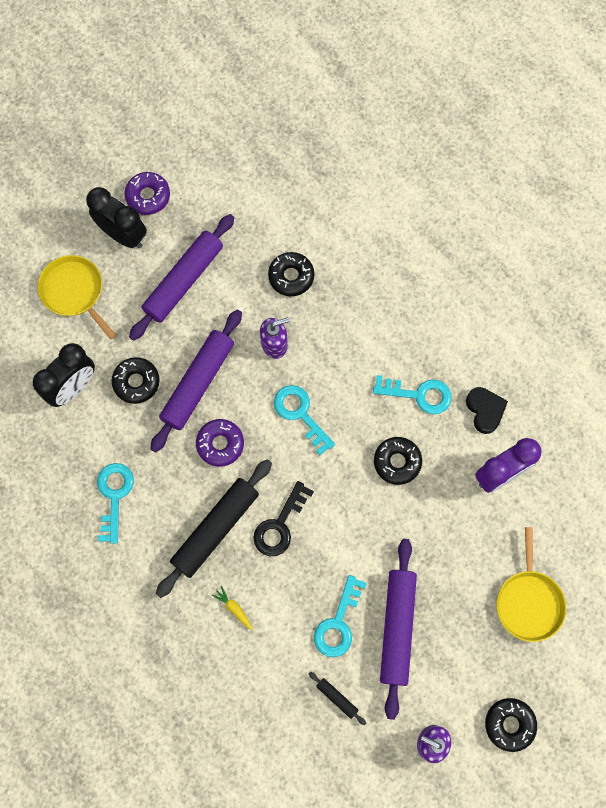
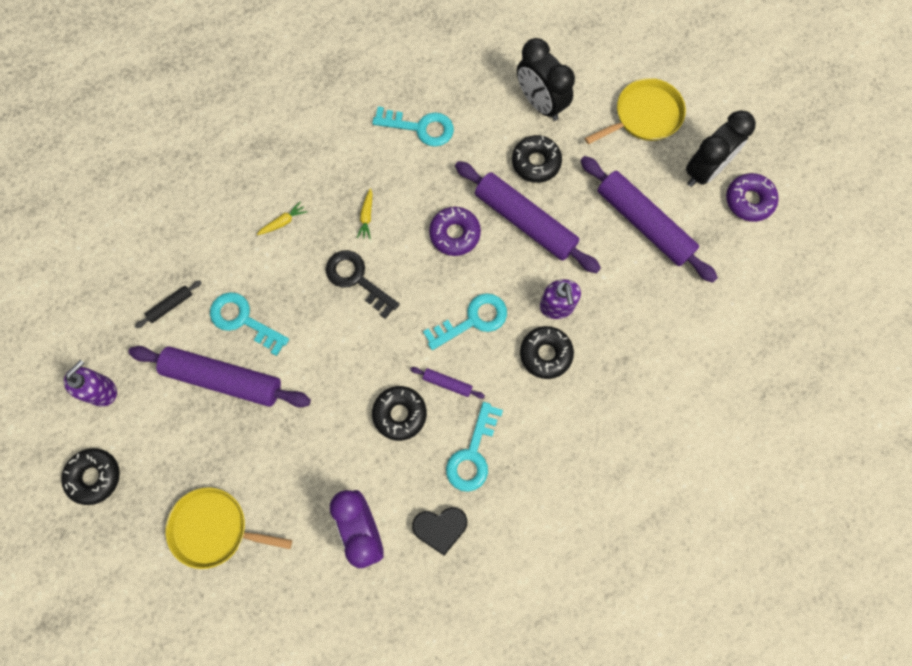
camera: 100 degrees right, 0 degrees up
black rolling pin [156,459,272,598] -> yellow carrot [357,188,372,239]
black donut [268,252,314,296] -> black donut moved to [520,326,574,379]
none -> purple rolling pin [410,367,485,399]

